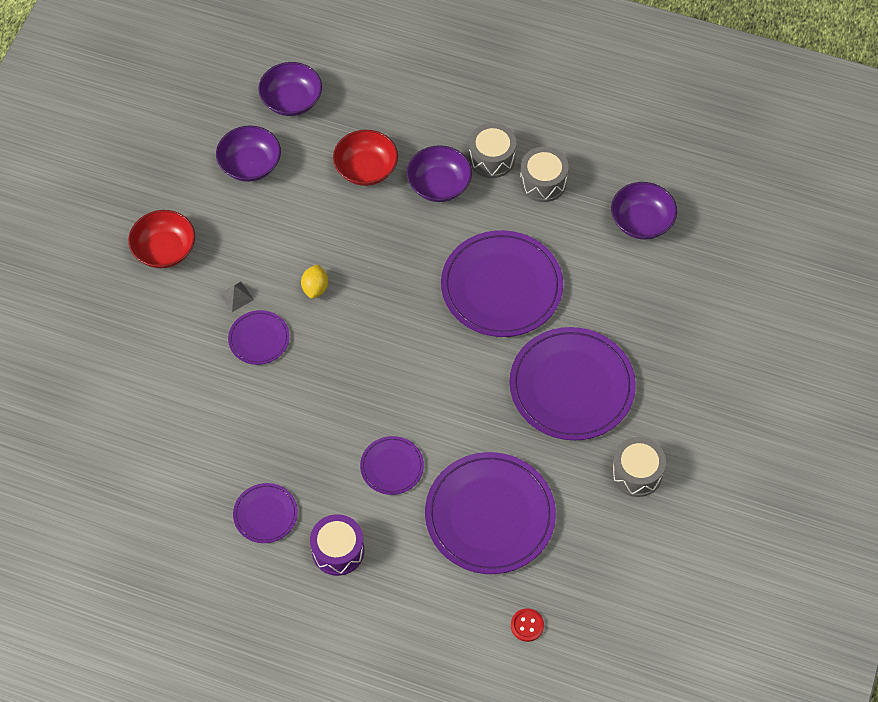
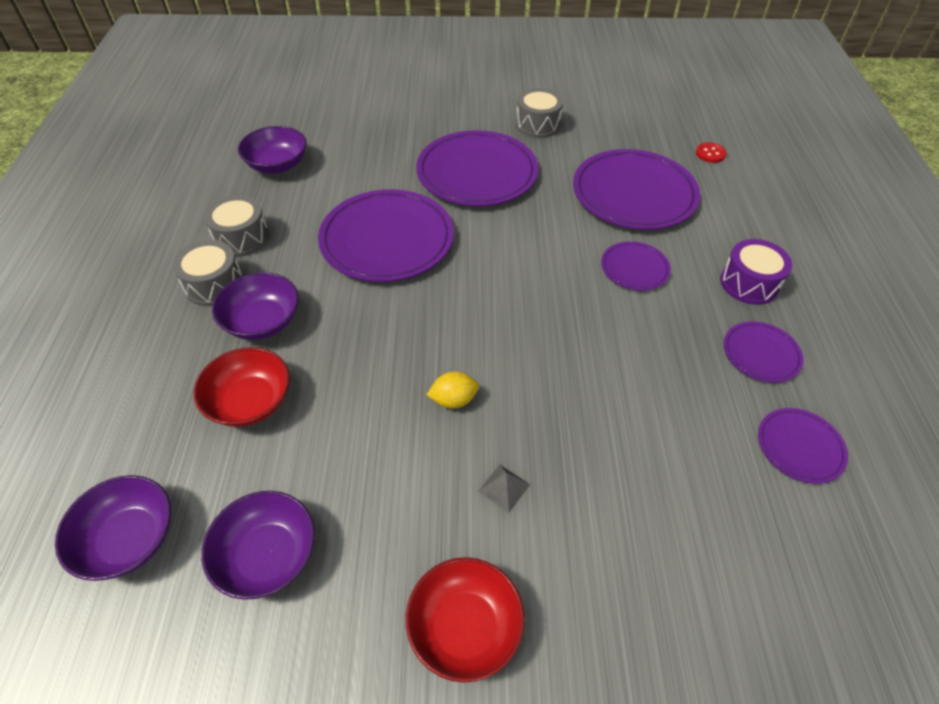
camera: 110 degrees left, 10 degrees down
purple plate [228,310,290,365] -> purple plate moved to [758,408,848,484]

